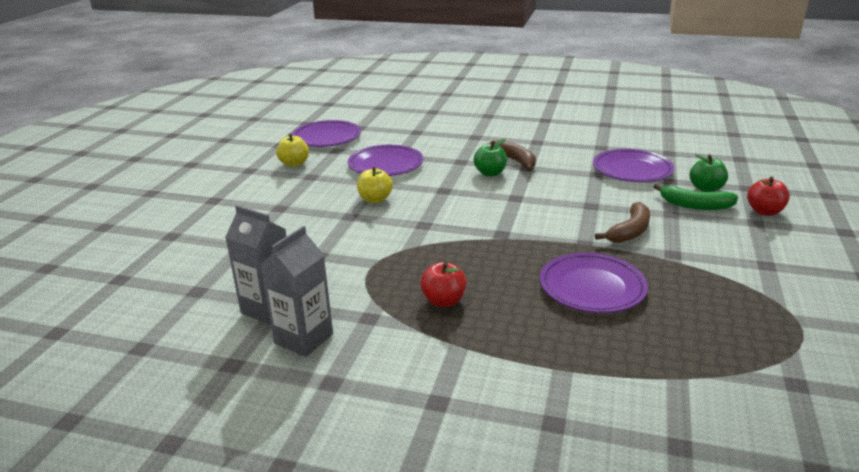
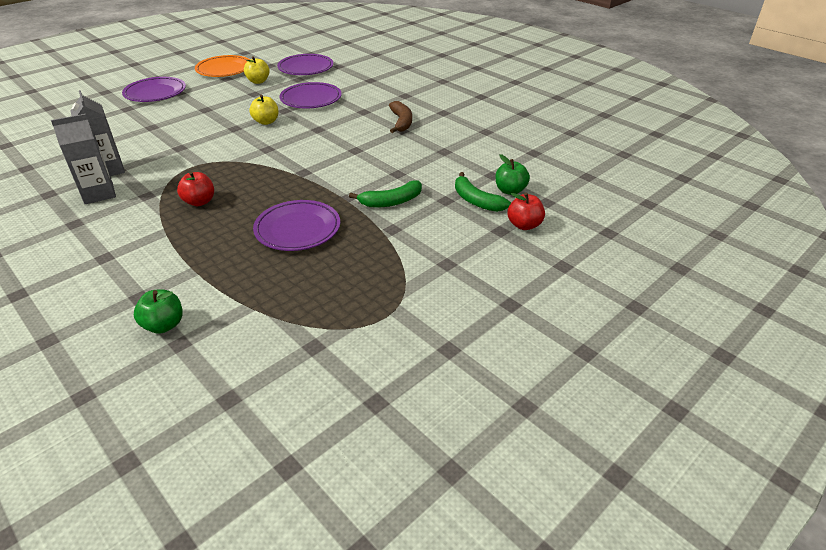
camera: 30 degrees right, 10 degrees up
green apple [474,138,507,177] -> green apple moved to [134,289,183,334]
purple plate [593,149,674,182] -> purple plate moved to [122,77,186,102]
brown banana [595,202,650,243] -> green banana [349,180,422,208]
none -> orange plate [195,55,250,77]

